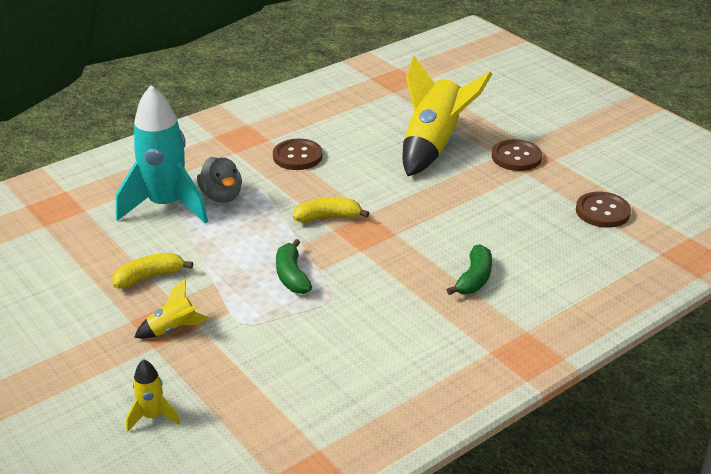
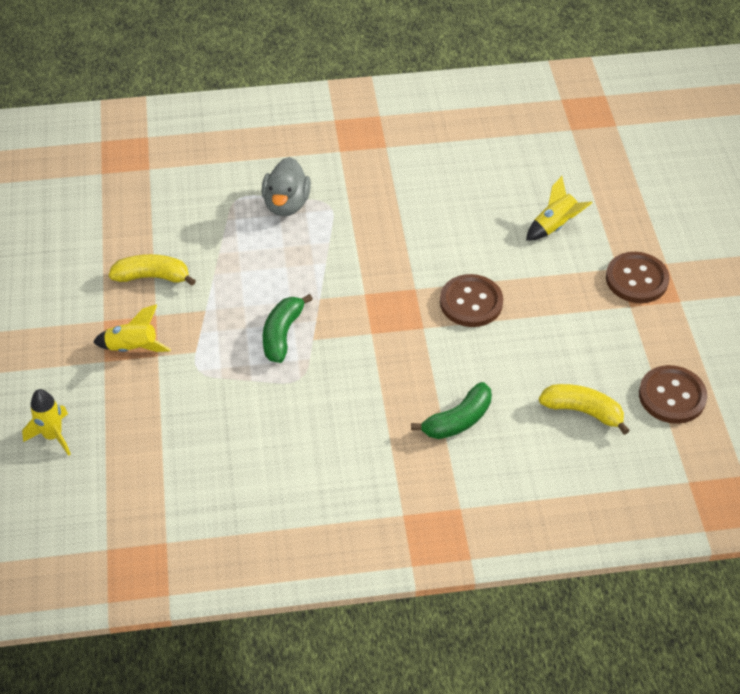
camera: 30 degrees right, 15 degrees up
turquoise rocket [116,85,208,224] -> none
brown button [273,139,323,170] -> brown button moved to [440,274,503,327]
yellow banana [293,197,369,223] -> yellow banana moved to [539,384,630,435]
yellow rocket [402,56,492,176] -> yellow rocket [526,176,592,240], size x0.45

